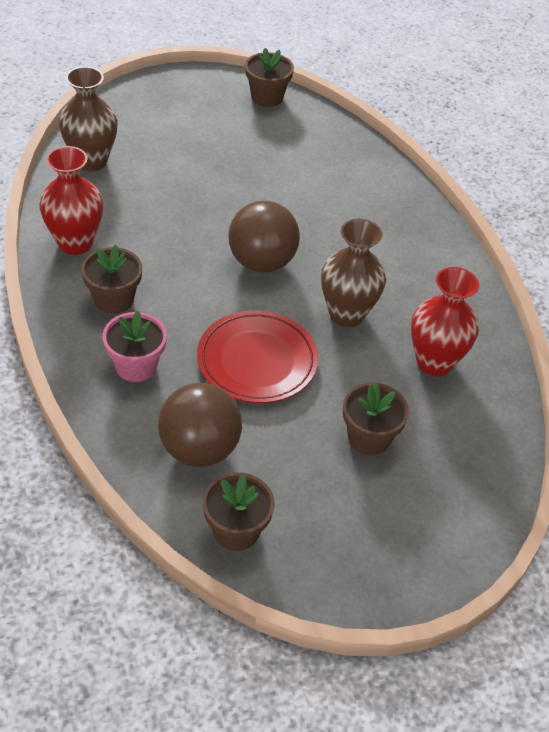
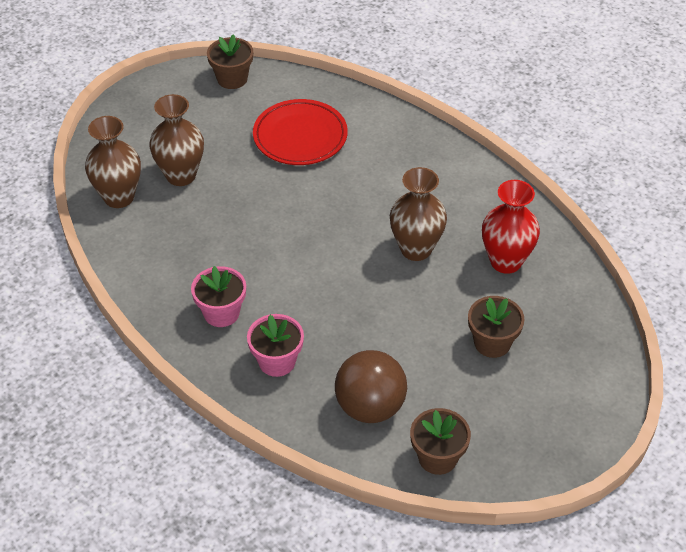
camera: 20 degrees left, 0 degrees up
red vase [40,146,103,255] -> none
brown flower pot [81,245,142,314] -> pink flower pot [191,266,246,327]
red plate [197,310,318,403] -> red plate moved to [253,99,348,165]
brown ball [228,201,300,273] -> none
none -> brown vase [149,94,204,186]

